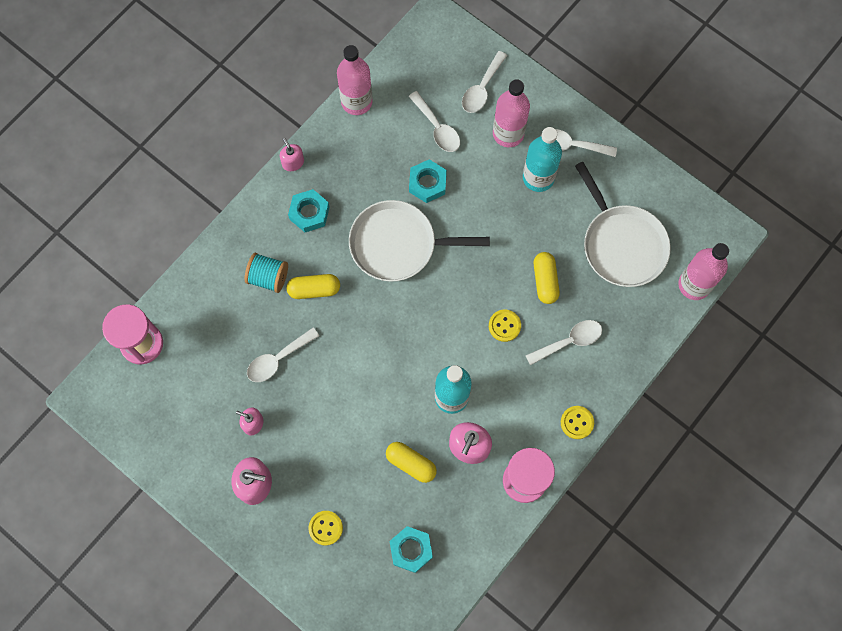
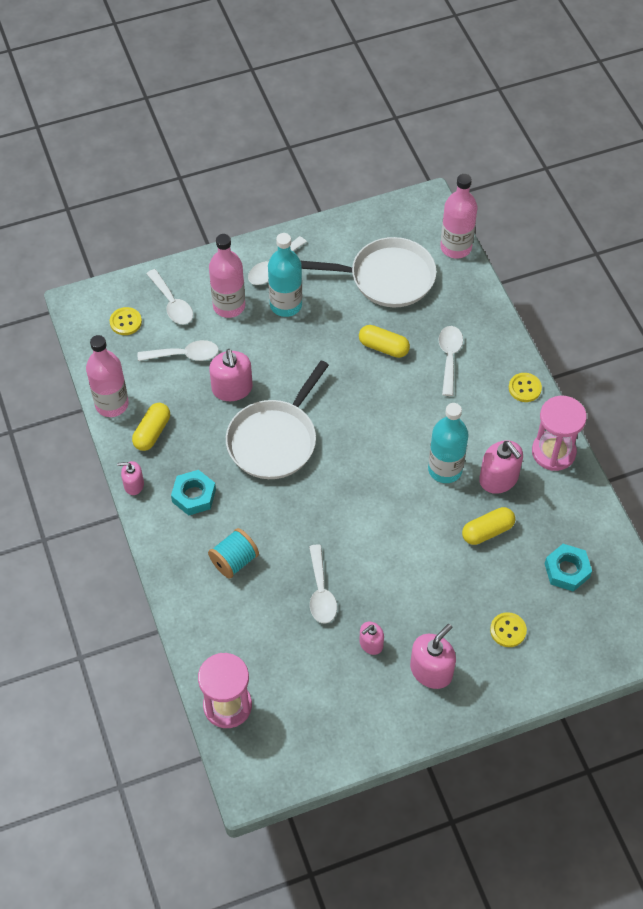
camera: 60 degrees left, 15 degrees down
yellow capsule [287,274,340,299] -> yellow capsule moved to [132,403,170,451]
turquoise nut [409,159,447,203] -> pink soap dispenser [209,349,253,401]
yellow button [489,309,521,342] -> yellow button moved to [110,307,142,335]

